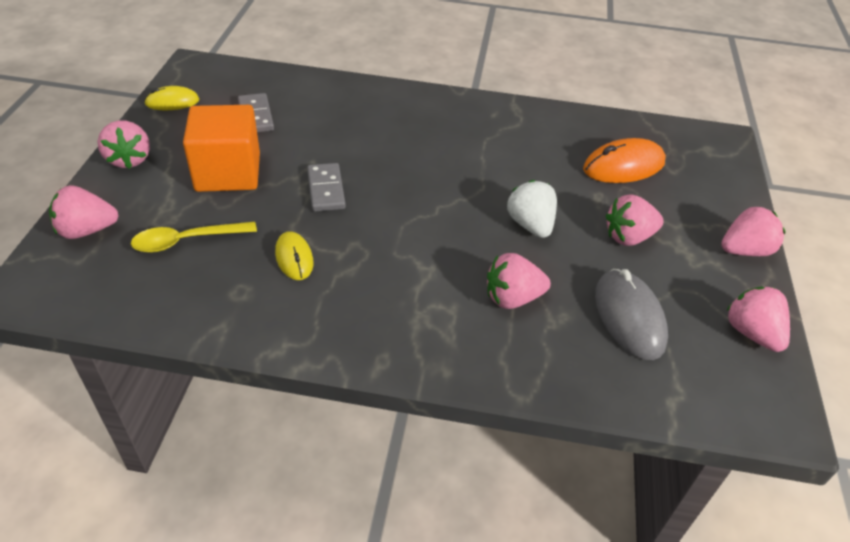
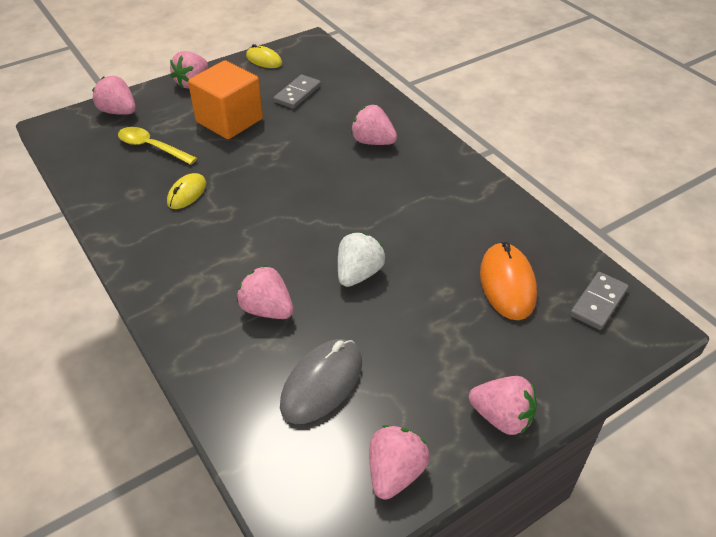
camera: 50 degrees right, 0 degrees up
grey domino [307,163,346,212] -> grey domino moved to [570,272,628,330]
orange mouse [583,138,666,183] -> orange mouse turned 60 degrees clockwise [480,242,537,320]
pink strawberry [606,194,664,246] -> pink strawberry moved to [351,105,397,145]

